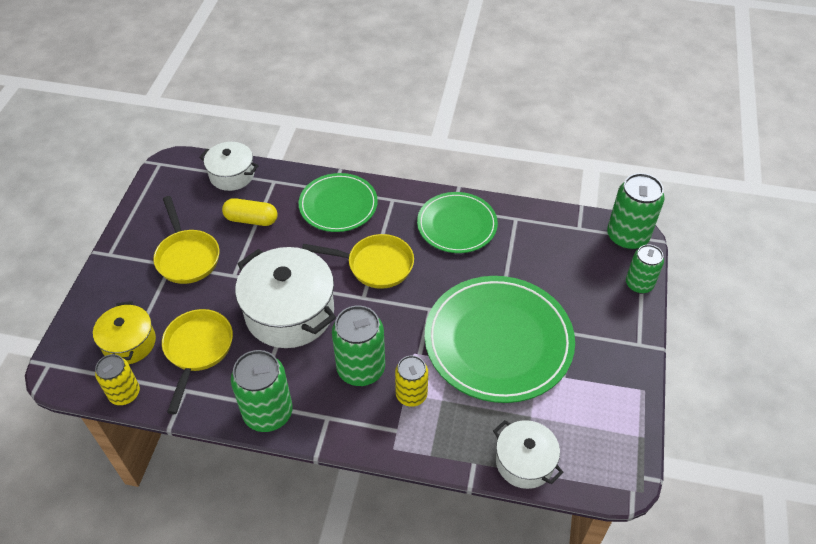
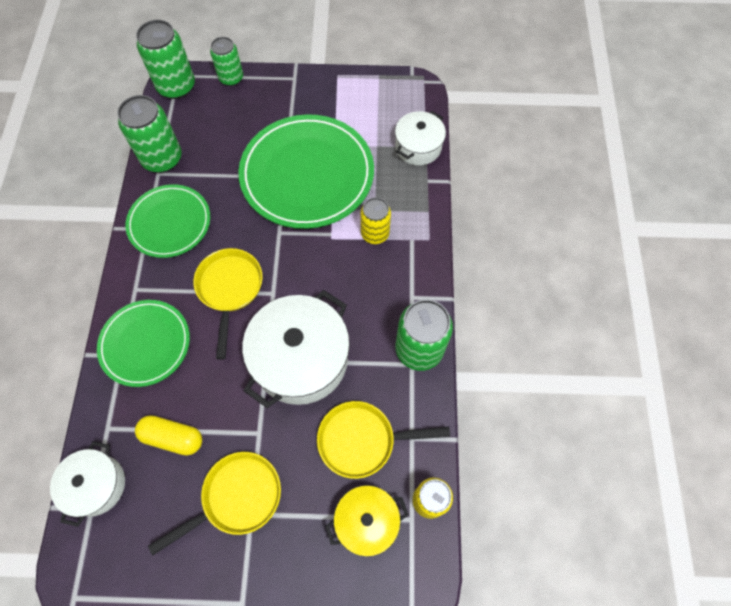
camera: 100 degrees left, 15 degrees up
yellow capsule [222,198,278,226] -> yellow capsule turned 75 degrees counterclockwise [135,415,202,455]
green can [332,306,385,386] -> green can moved to [117,95,182,173]

